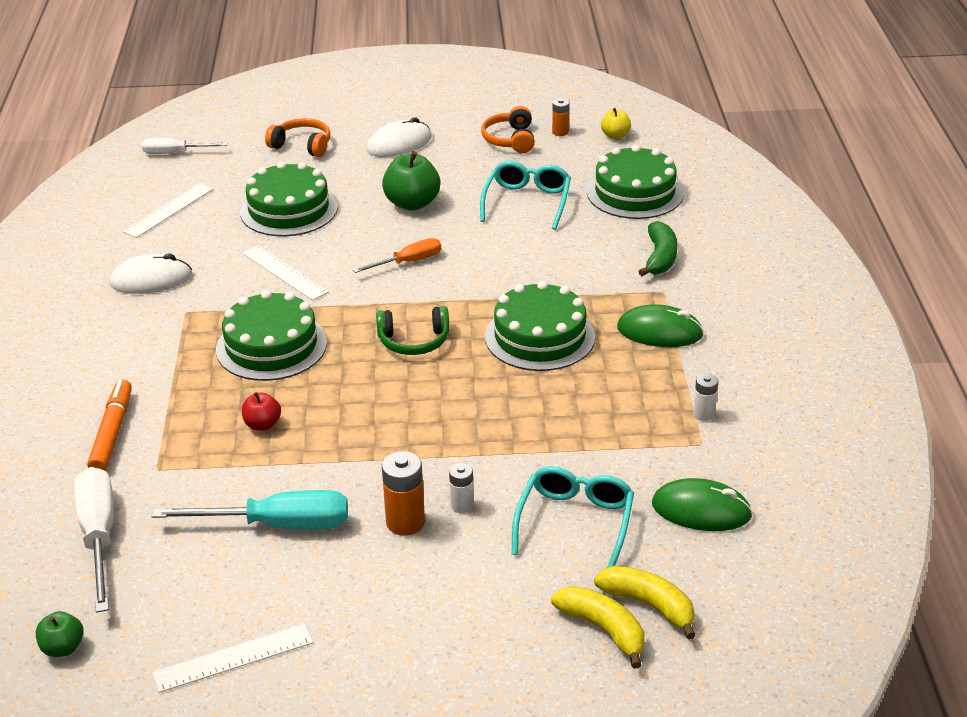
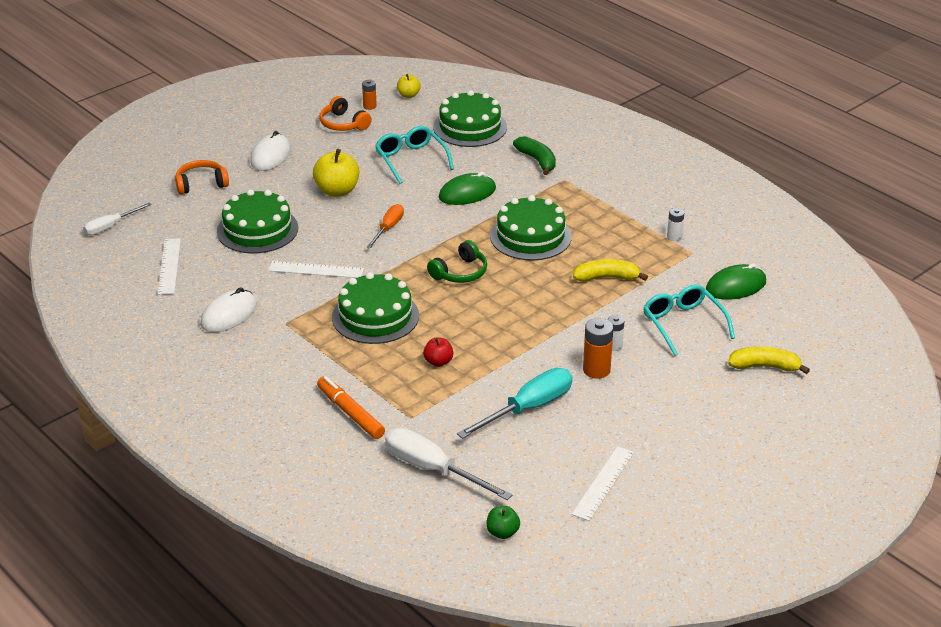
camera: 40 degrees left, 0 degrees up
green apple [382,151,440,211] -> yellow apple [313,149,360,197]
yellow banana [594,566,696,639] -> yellow banana moved to [573,259,648,282]
green mouse [617,305,704,347] -> green mouse moved to [439,172,496,205]

